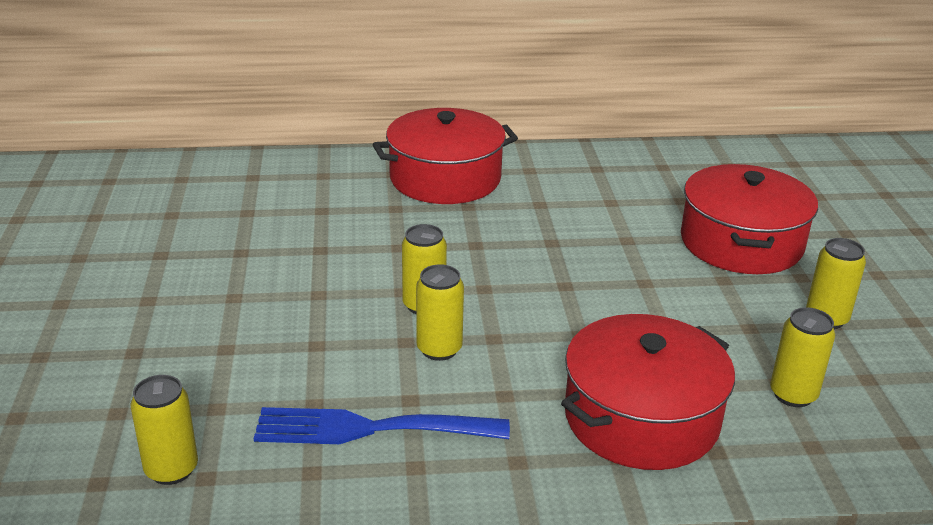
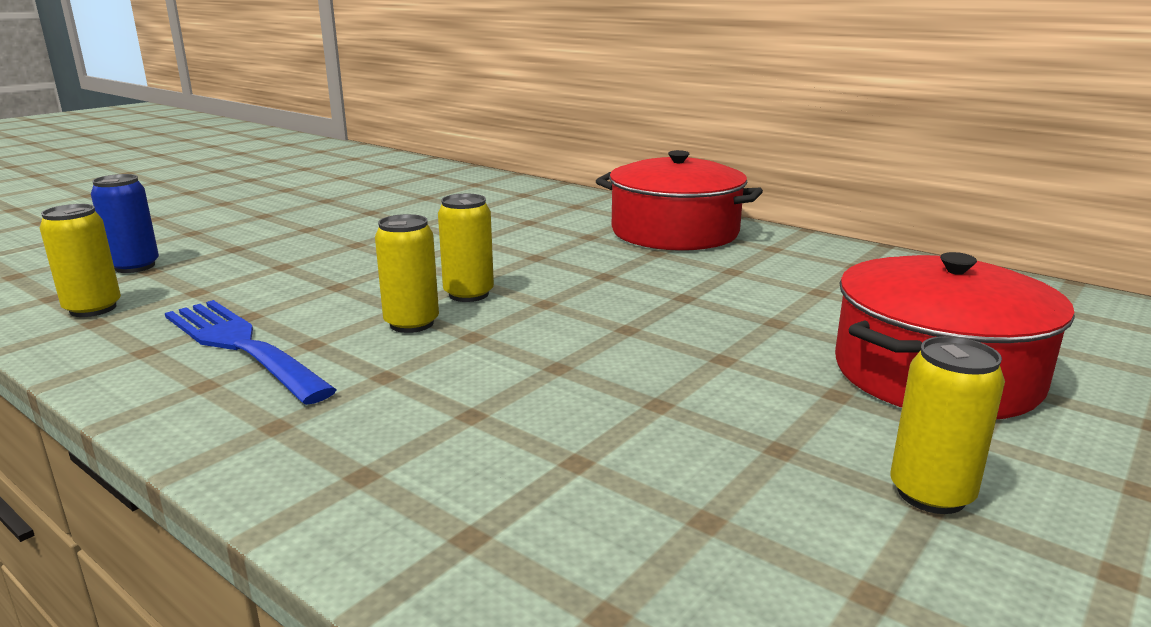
camera: 45 degrees right, 10 degrees down
red pot [561,314,735,470] -> none
yellow can [770,307,835,407] -> none
none -> blue can [91,174,159,273]

